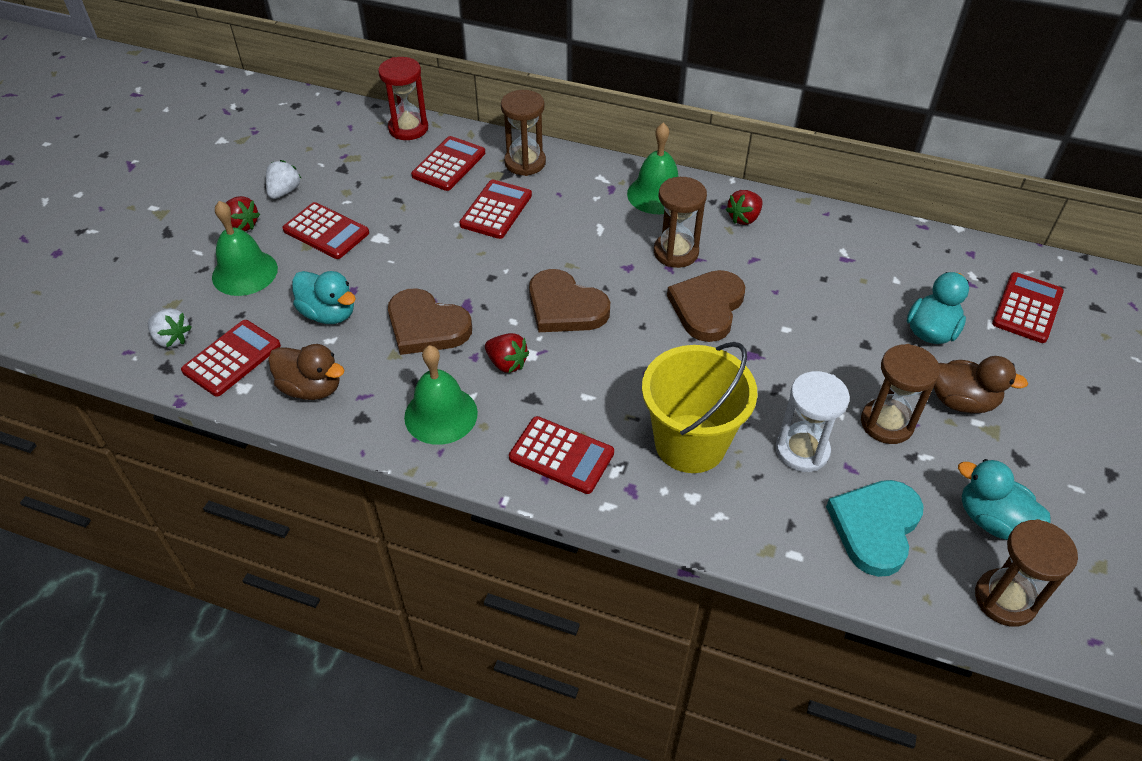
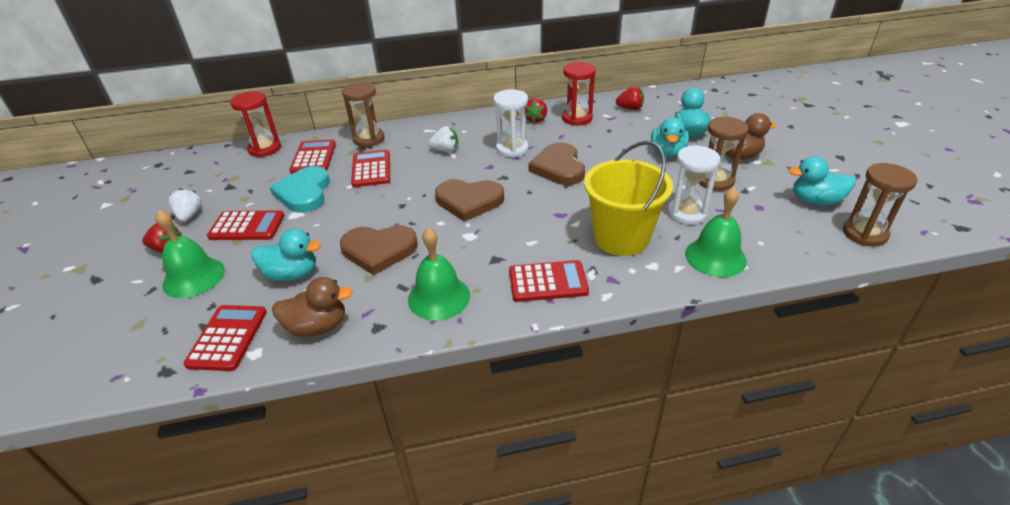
camera: 30 degrees left, 10 degrees down
white strawberry [148,309,192,348] -> white strawberry moved to [428,126,458,152]
red strawberry [485,333,529,373] -> red strawberry moved to [616,86,644,110]
green bell [627,123,678,214] -> green bell moved to [685,187,747,277]
brown hourglass [654,177,707,268] -> white hourglass [493,90,529,157]
turquoise heart [826,480,924,577] -> turquoise heart moved to [270,166,330,213]
red calculator [992,272,1064,343] -> none
none -> red hourglass [562,62,596,125]
none -> turquoise duck [651,117,689,157]

